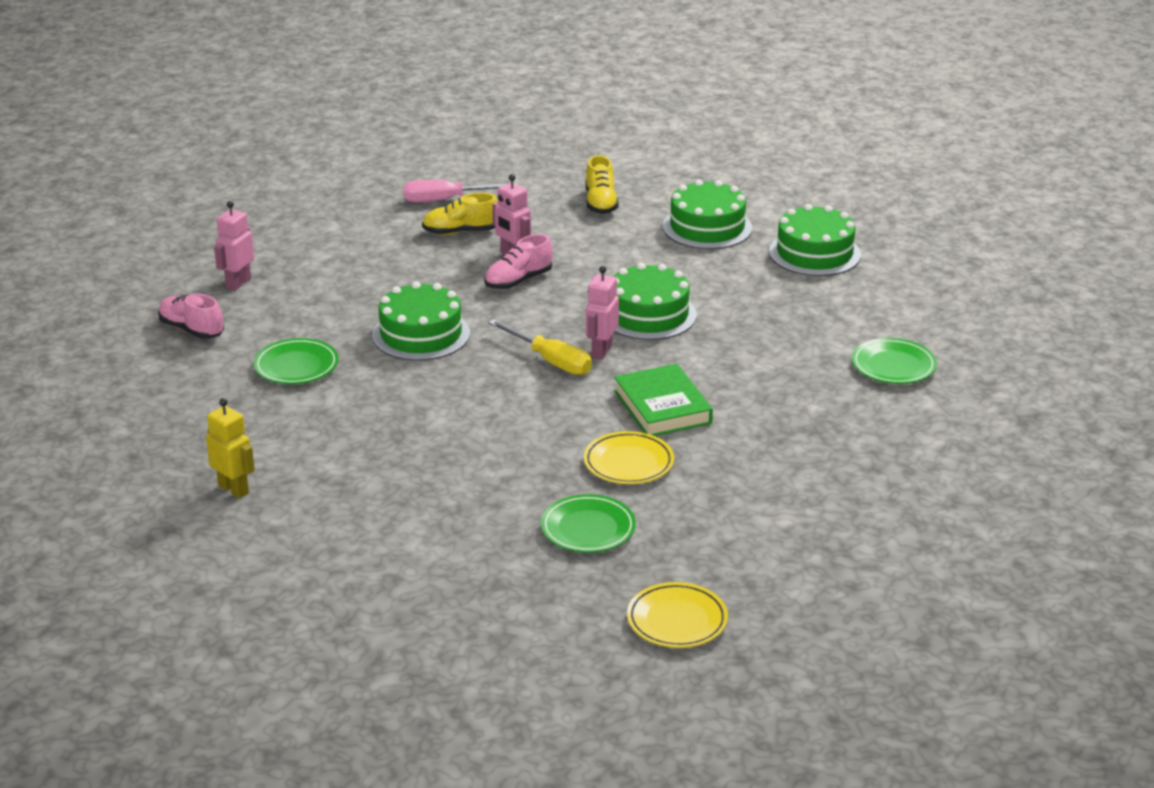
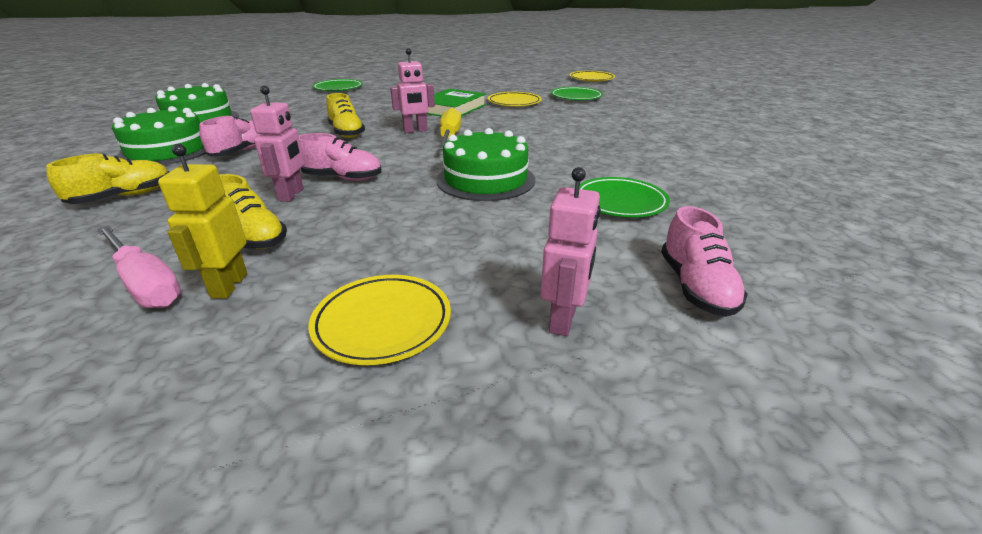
camera: 130 degrees left, 0 degrees up
yellow robot [206,398,255,498] -> yellow robot moved to [158,144,247,299]
pink robot [214,201,254,291] -> pink robot turned 60 degrees counterclockwise [541,167,601,336]
green cake [613,263,697,340] -> yellow shoe [326,93,365,138]
none -> pink shoe [199,115,261,157]
none -> yellow plate [308,275,451,365]

